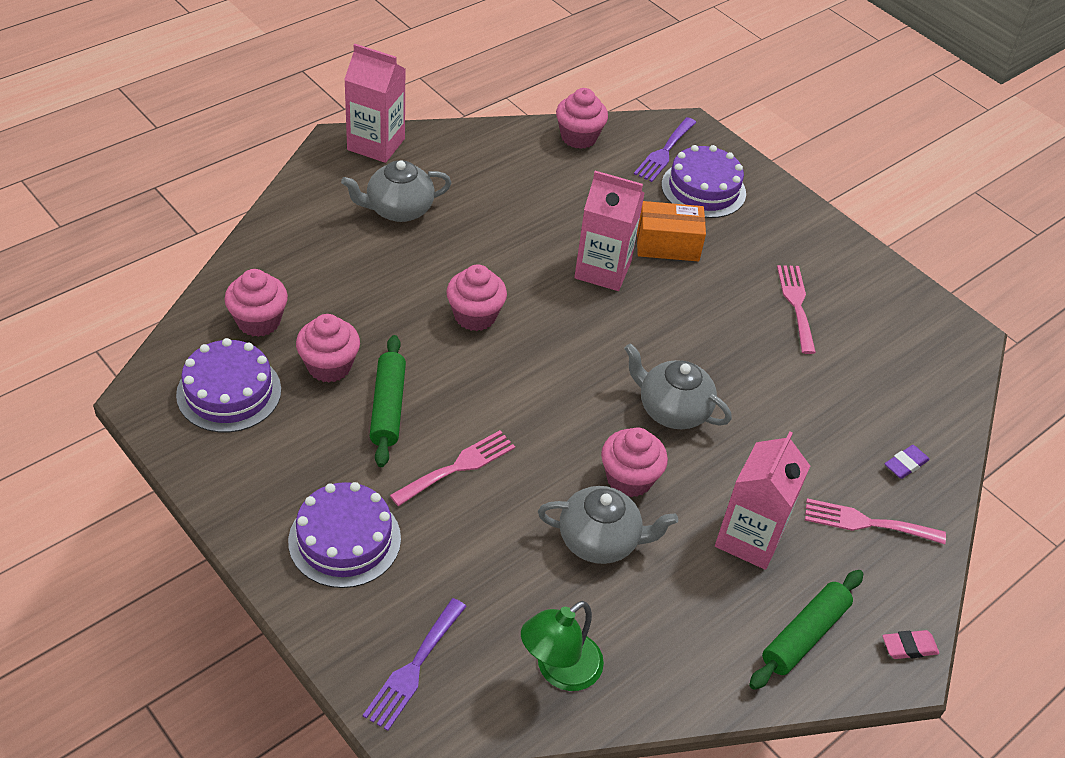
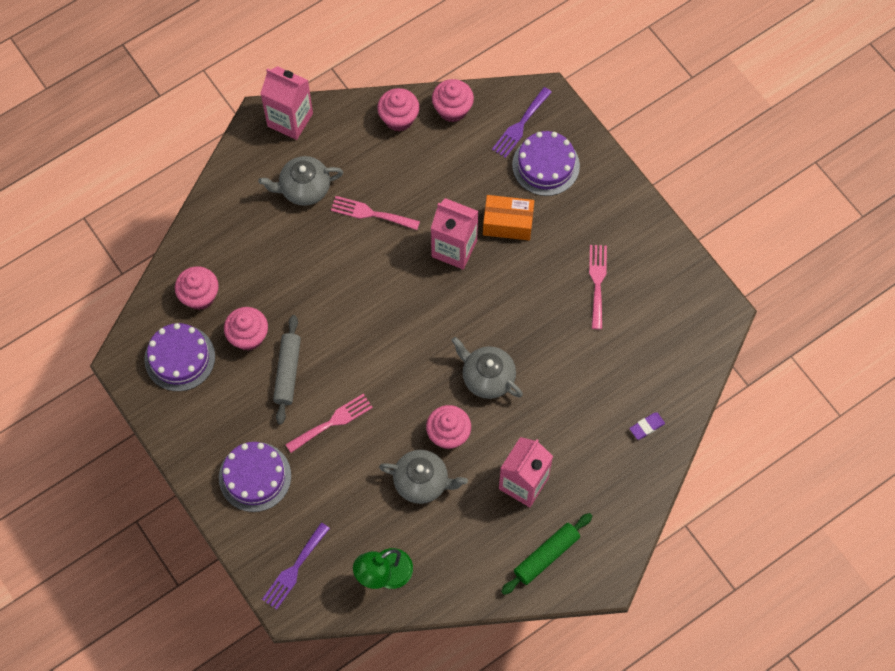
camera: 10 degrees right, 20 degrees up
green rolling pin [370,335,406,467] -> grey rolling pin [273,315,301,425]
pink cupcake [446,265,507,331] -> pink cupcake moved to [377,88,419,131]
pink fork [805,498,946,544] -> pink fork moved to [331,196,420,230]
pink eraser [883,630,939,659] -> none

